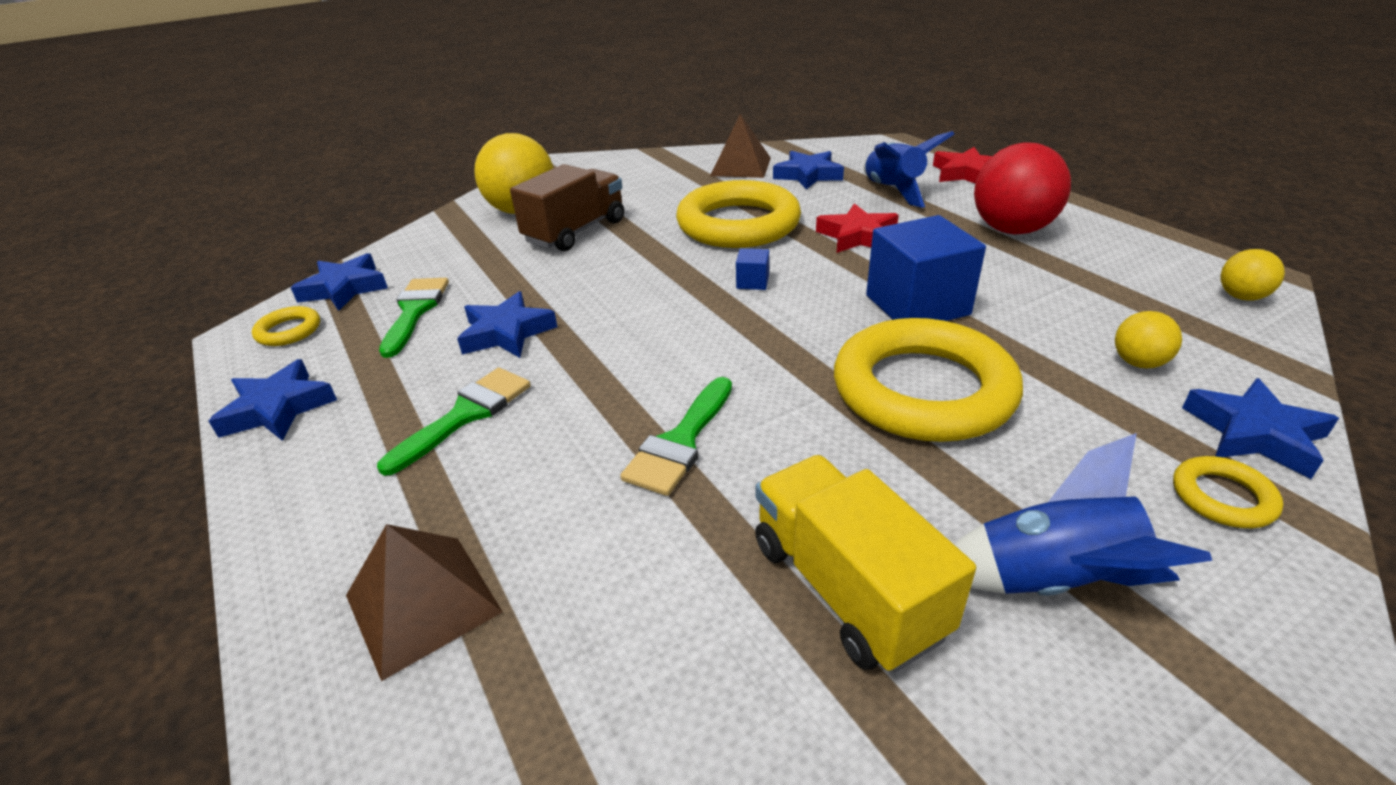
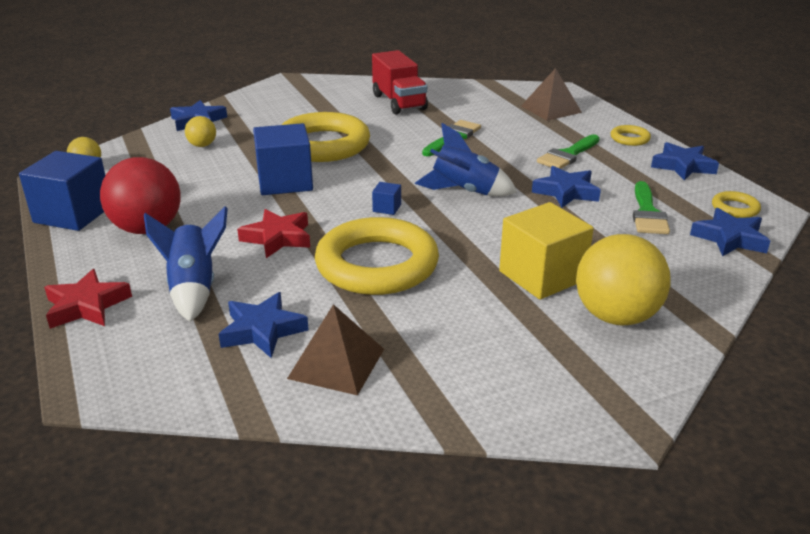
camera: 175 degrees left, 5 degrees down
brown truck [510,164,624,251] -> yellow cube [499,202,594,299]
yellow truck [755,455,976,672] -> red truck [372,50,428,114]
blue rocket [954,433,1212,596] -> blue rocket moved to [415,123,517,196]
yellow ring [1173,456,1283,528] -> yellow ring moved to [611,125,651,146]
none -> blue cube [19,151,105,231]

